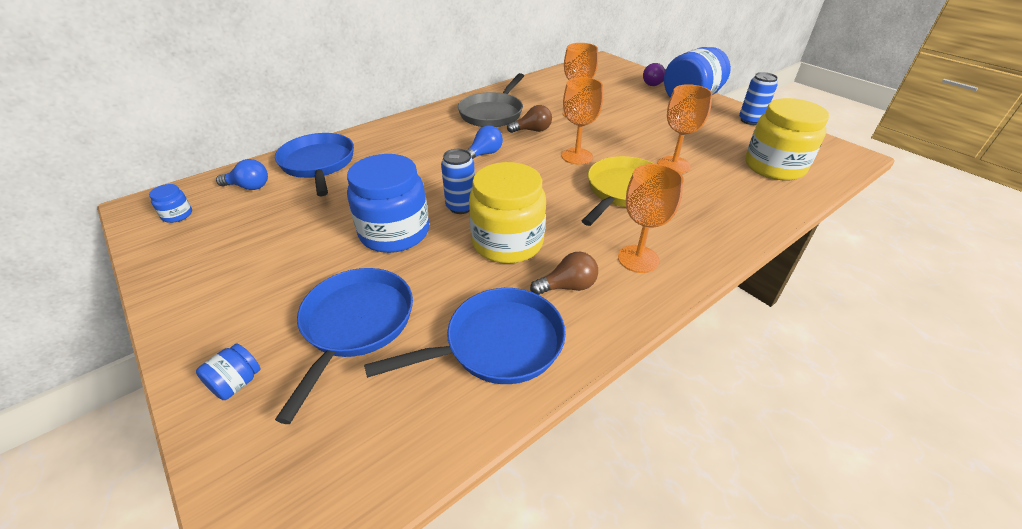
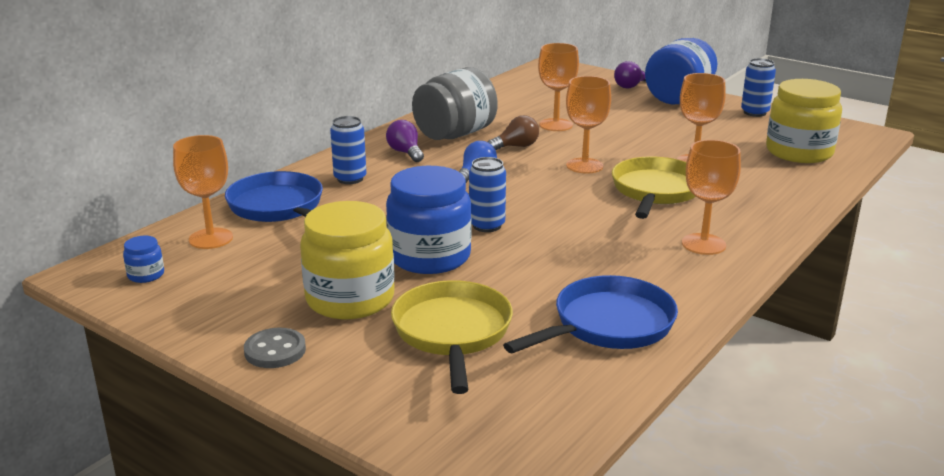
camera: 15 degrees left, 15 degrees down
blue jar [196,343,261,400] -> none
blue light bulb [216,159,268,190] -> orange goblet [173,135,233,249]
blue pan [275,268,413,424] -> yellow pan [391,280,513,394]
grey pan [458,73,524,127] -> grey jar [412,67,498,140]
yellow jar [469,162,546,263] -> yellow jar moved to [300,201,395,319]
brown light bulb [530,252,598,295] -> none
none -> grey button [244,328,306,368]
none -> blue can [330,116,366,184]
none -> purple light bulb [386,120,424,162]

